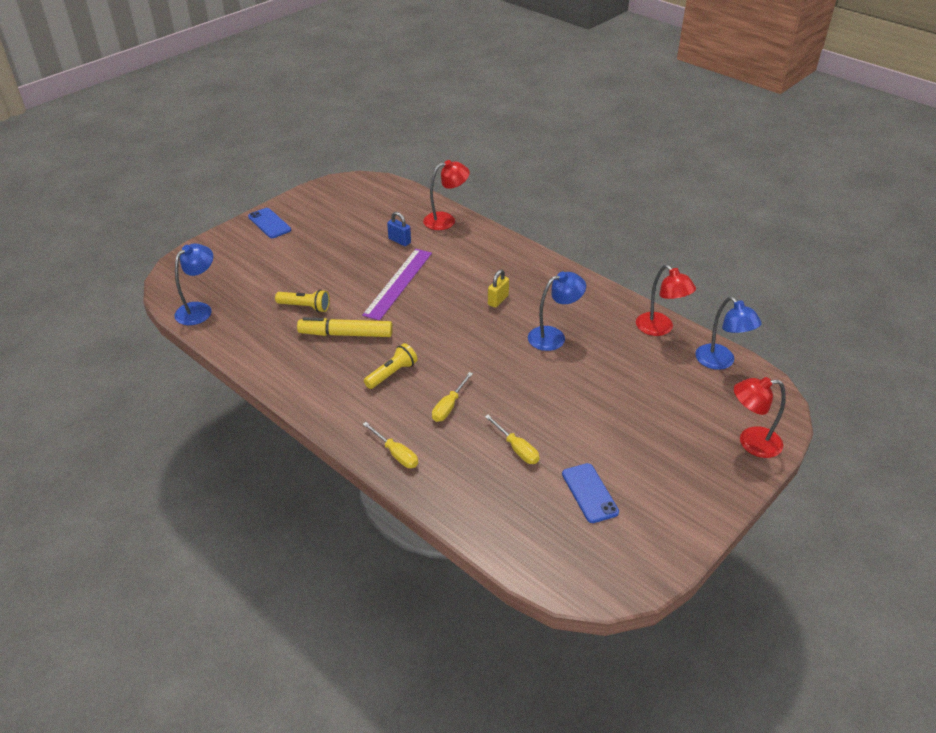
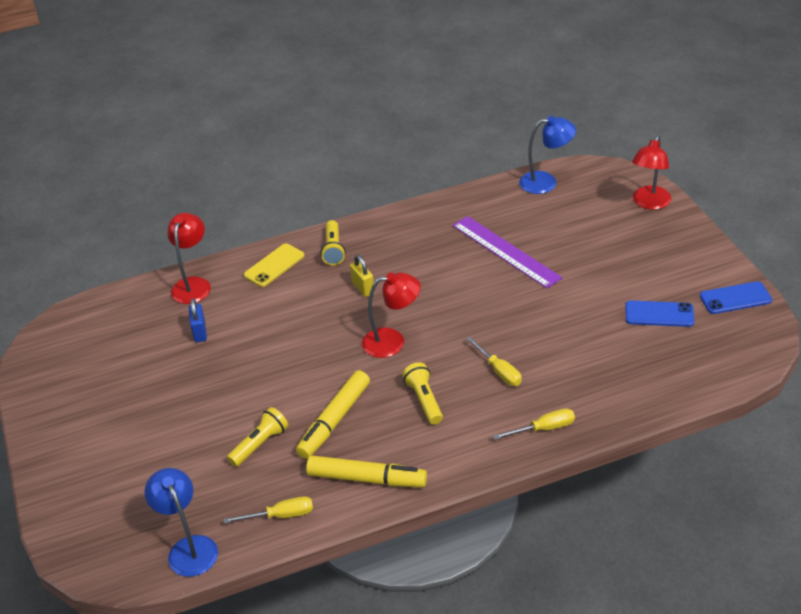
camera: 60 degrees left, 0 degrees up
blue phone [248,208,291,238] -> blue phone moved to [700,281,772,314]
purple ruler [362,249,432,321] -> purple ruler moved to [453,216,562,288]
blue padlock [387,212,411,246] -> blue padlock turned 75 degrees counterclockwise [189,298,207,342]
yellow screwdriver [485,415,539,464] -> yellow screwdriver moved to [224,496,313,524]
blue lamp [528,272,586,351] -> none
red lamp [636,265,696,336] -> red lamp moved to [362,272,421,358]
none -> yellow phone [244,243,305,287]
none -> yellow marker [306,455,427,487]
none -> yellow flashlight [321,220,346,265]

